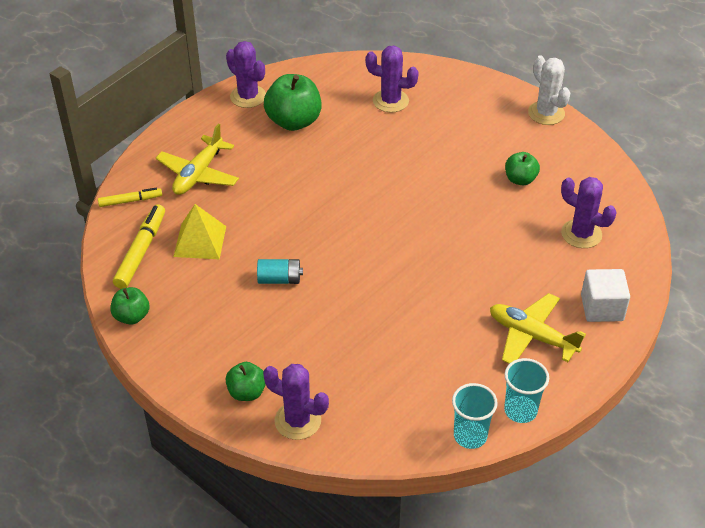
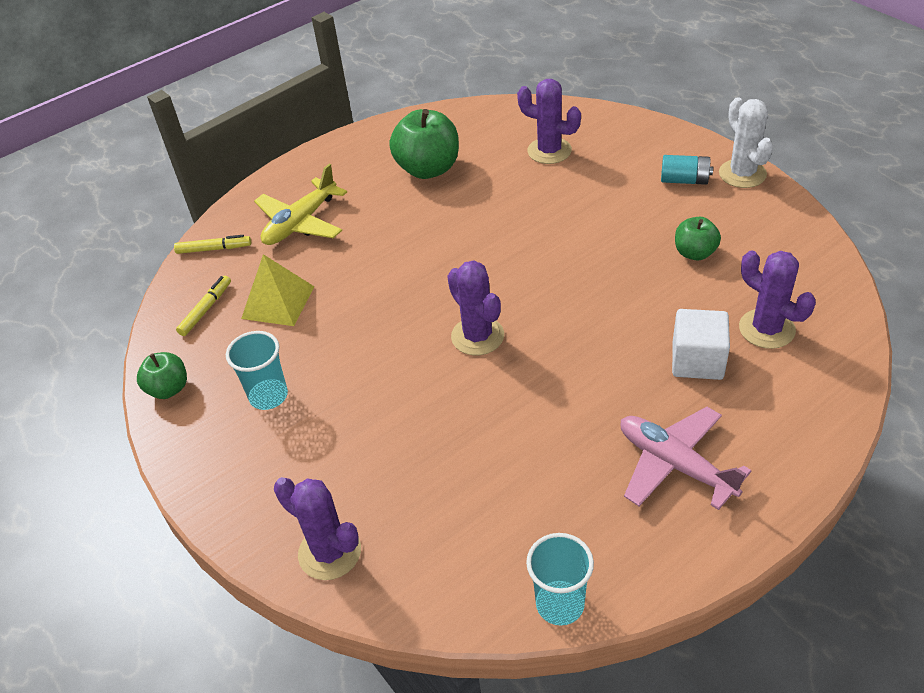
camera: 15 degrees right, 0 degrees up
yellow marker [113,204,165,289] -> yellow marker [176,276,231,336], size x0.61
purple cactus [226,41,266,108] -> purple cactus moved to [447,260,504,355]
green apple [226,362,266,401] -> none
turquoise battery [257,259,303,284] -> turquoise battery moved to [661,155,713,185]
yellow plane [490,293,586,364] -> pink plane [620,407,752,510]
turquoise cup [504,358,549,423] -> turquoise cup moved to [226,331,288,410]
white cube [581,269,630,322] -> white cube moved to [672,309,730,380]

